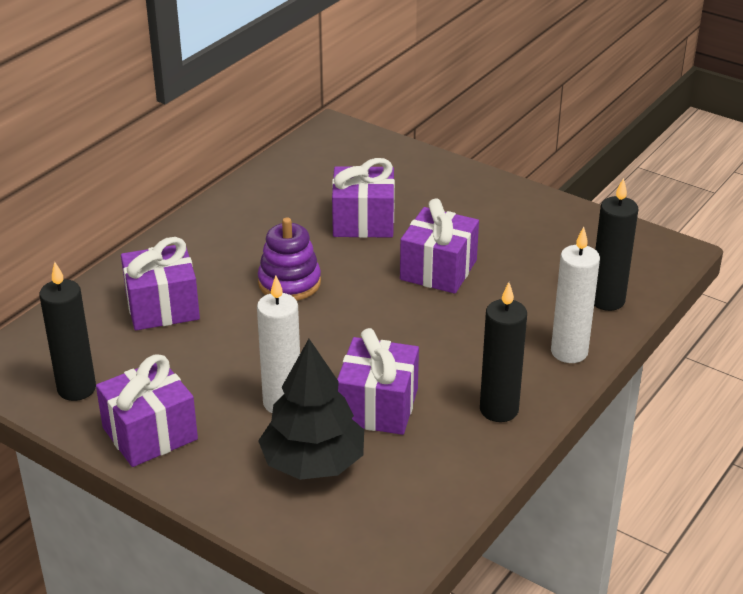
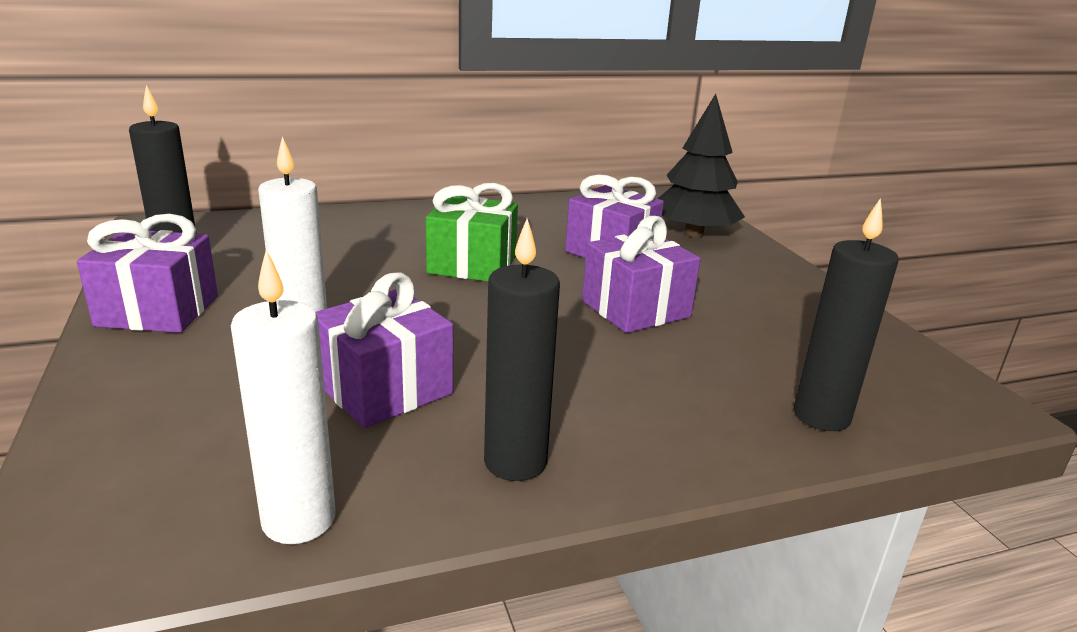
camera: 35 degrees right, 10 degrees down
purple gift [121,237,200,330] -> none
purple stacking toy [258,217,321,301] -> green gift [425,183,518,282]
black tree [258,339,364,480] -> black tree moved to [657,94,745,237]
white candle [551,227,600,363] -> white candle moved to [231,250,335,544]

